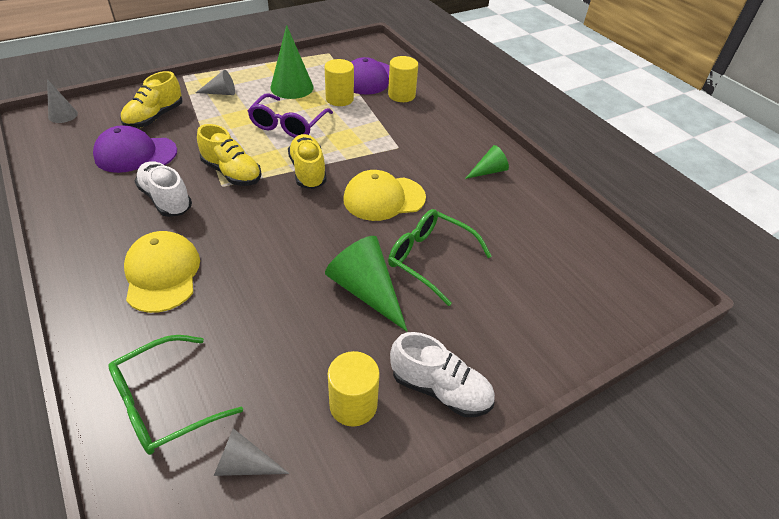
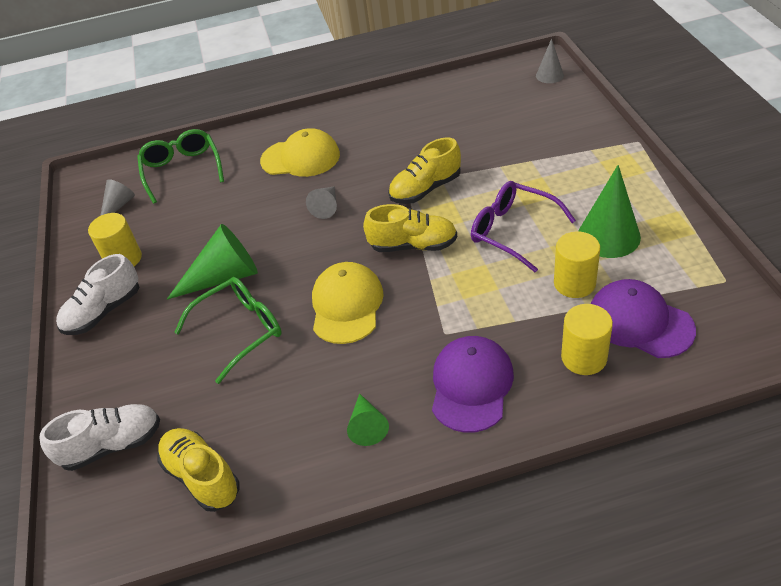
camera: 115 degrees right, 0 degrees up
purple cap [93,125,177,173] -> purple cap moved to [432,336,514,433]
yellow shoe [121,71,183,128] -> yellow shoe moved to [157,428,240,512]
white shoe [135,161,192,217] -> white shoe moved to [39,404,160,471]
grey cone [196,70,235,95] -> grey cone moved to [306,186,337,219]

